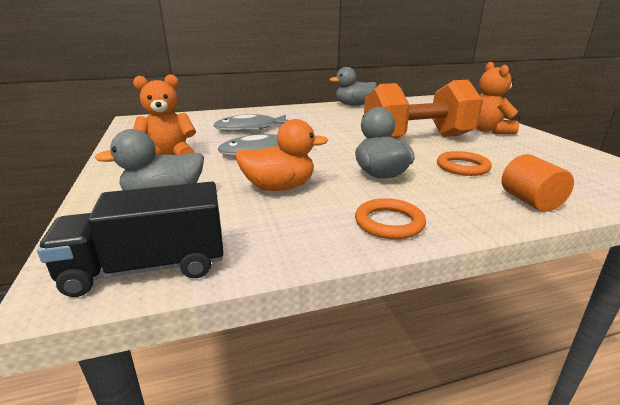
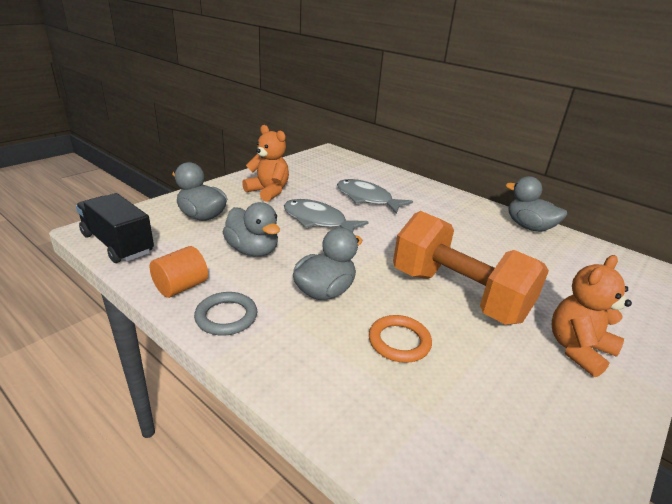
camera: 55 degrees right, 5 degrees up
orange duck [235,119,328,191] -> grey duck [223,202,280,256]
orange ring [355,198,426,239] -> grey ring [194,292,257,336]
orange cylinder [502,154,574,212] -> orange cylinder moved to [150,246,208,298]

